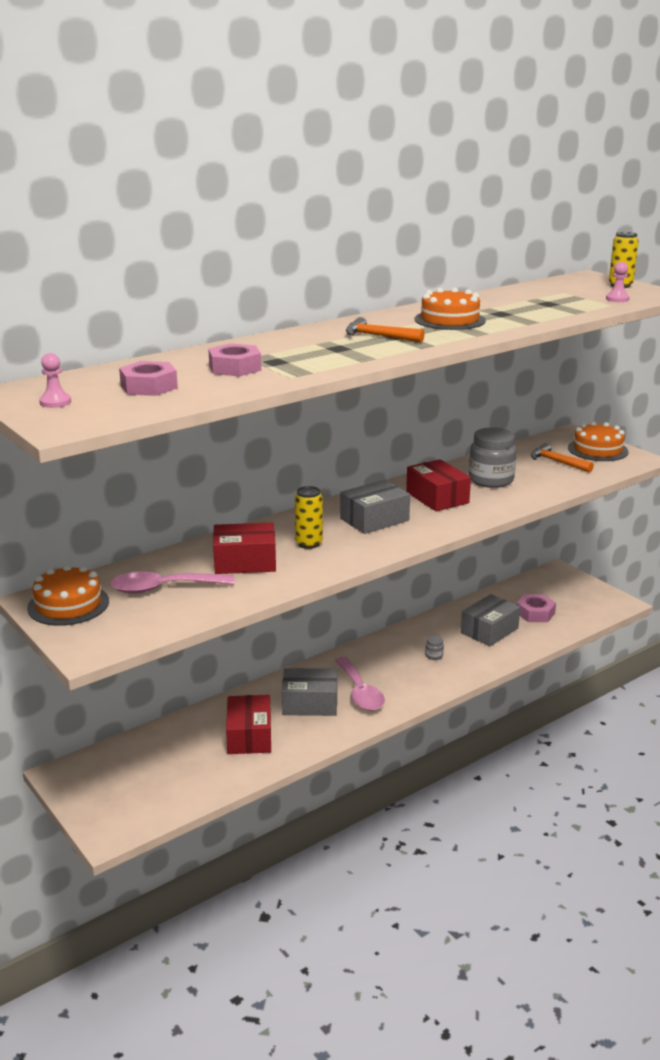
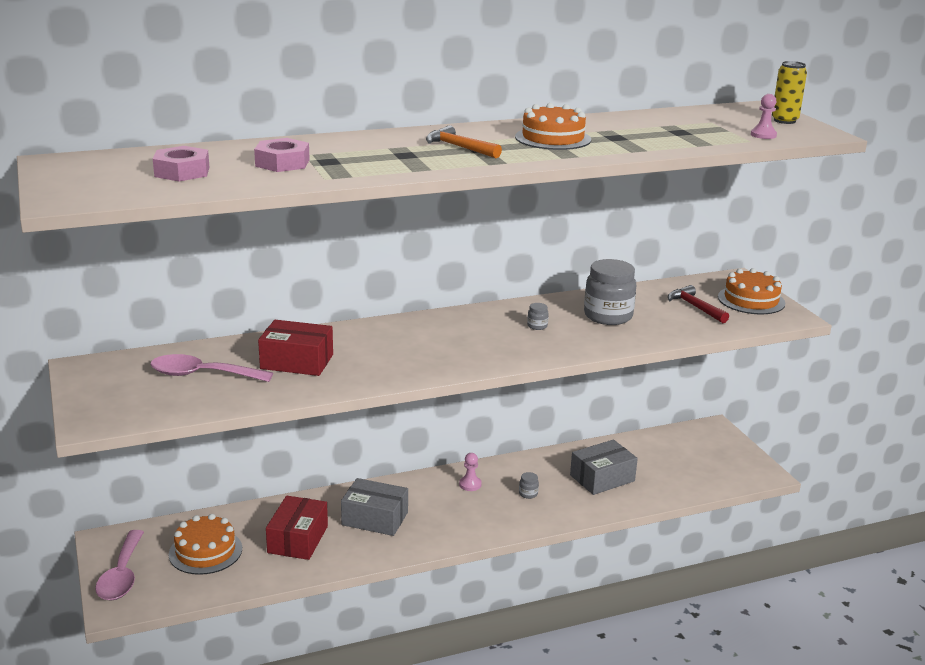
camera: 15 degrees right, 0 degrees up
orange cake [27,565,109,626] -> orange cake moved to [169,514,242,575]
pink pawn [39,353,71,408] -> pink pawn moved to [459,453,482,491]
yellow can [295,486,323,549] -> none
pink spoon [335,657,385,711] -> pink spoon moved to [95,530,144,601]
grey box [340,480,410,534] -> none
red box [406,459,471,511] -> grey jar [527,303,549,330]
pink nut [517,594,556,622] -> none
orange hammer [531,443,594,473] -> red hammer [668,285,729,323]

